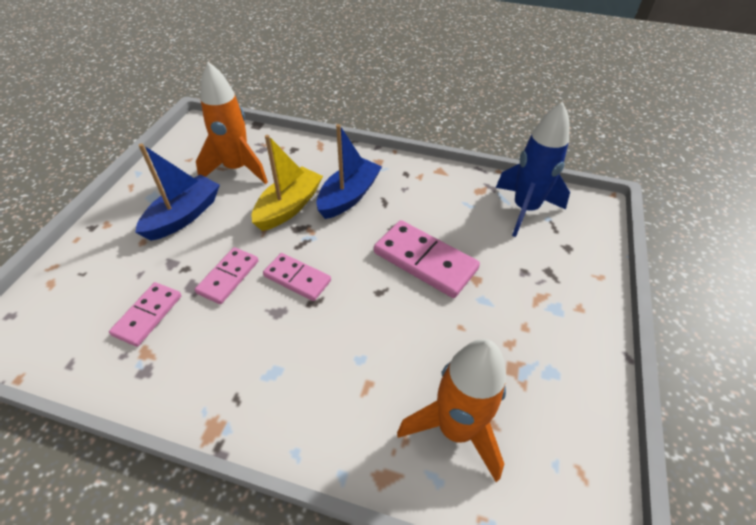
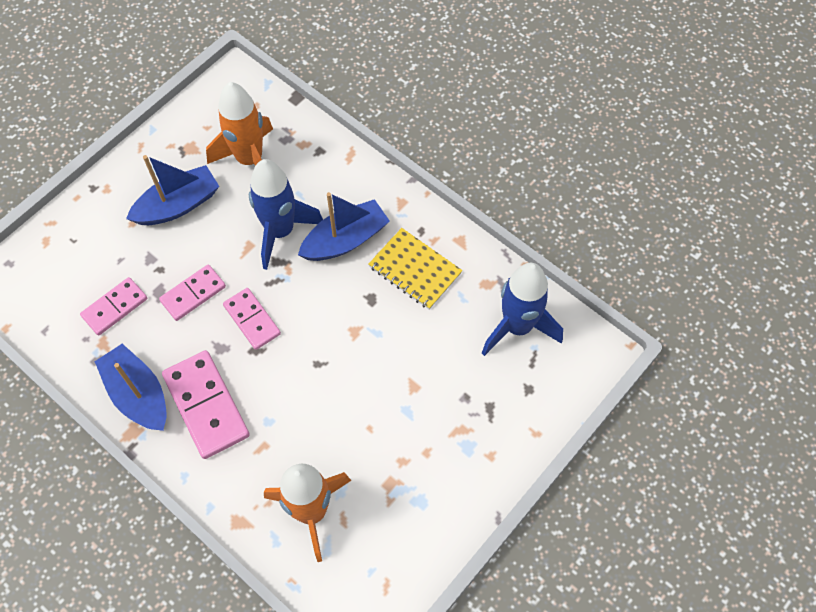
camera: 25 degrees right, 15 degrees up
yellow boat [252,135,323,231] -> blue rocket [249,159,323,270]
pink domino [374,220,480,298] -> pink domino moved to [162,350,250,459]
none -> blue boat [95,344,167,431]
none -> yellow notebook [369,228,462,310]

